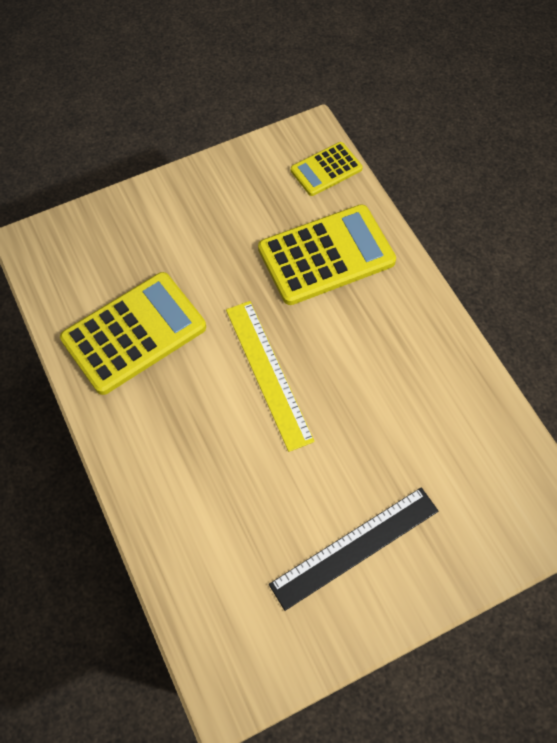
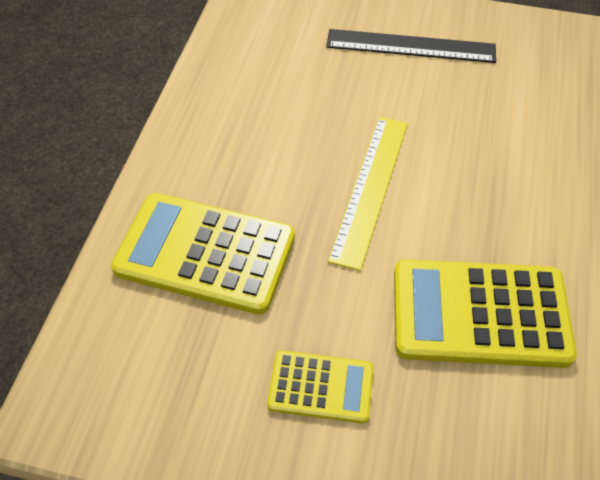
camera: 140 degrees left, 10 degrees down
yellow calculator [291,142,363,196] -> yellow calculator moved to [267,350,374,424]

